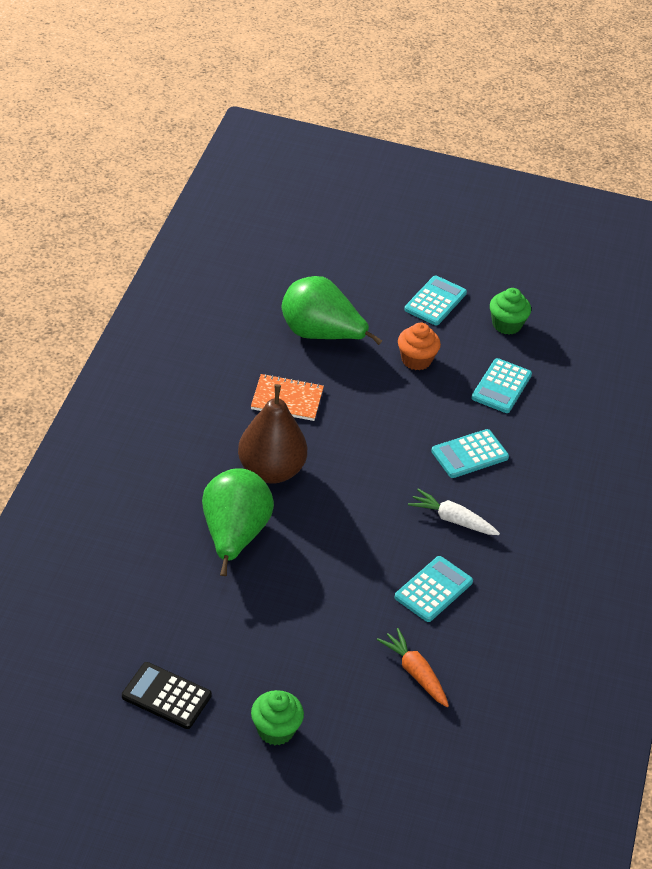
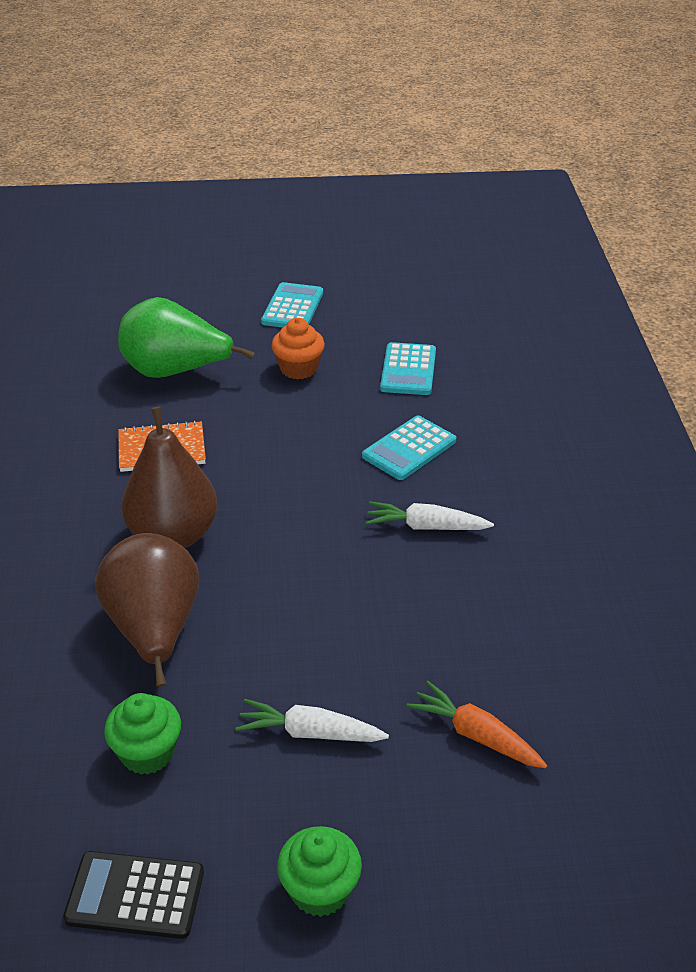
camera: 15 degrees left, 5 degrees down
green pear [202,468,274,576] -> brown pear [95,533,199,687]
turquoise calculator [394,556,473,622] -> none
green cupcake [490,288,531,335] -> green cupcake moved to [104,693,181,775]
none -> white carrot [235,699,389,742]

